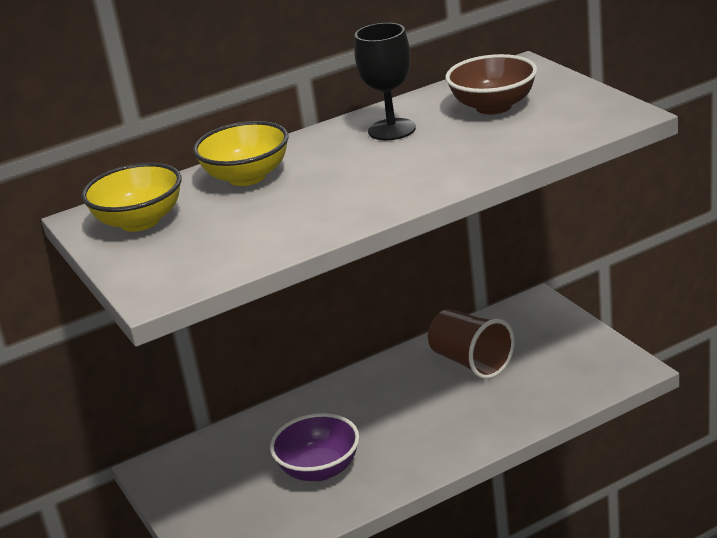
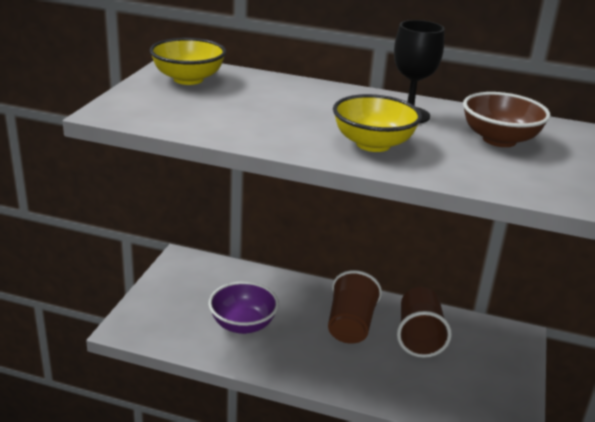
camera: 40 degrees right, 0 degrees up
yellow bowl [193,121,289,186] -> yellow bowl moved to [333,94,422,152]
none -> brown cup [328,270,382,344]

